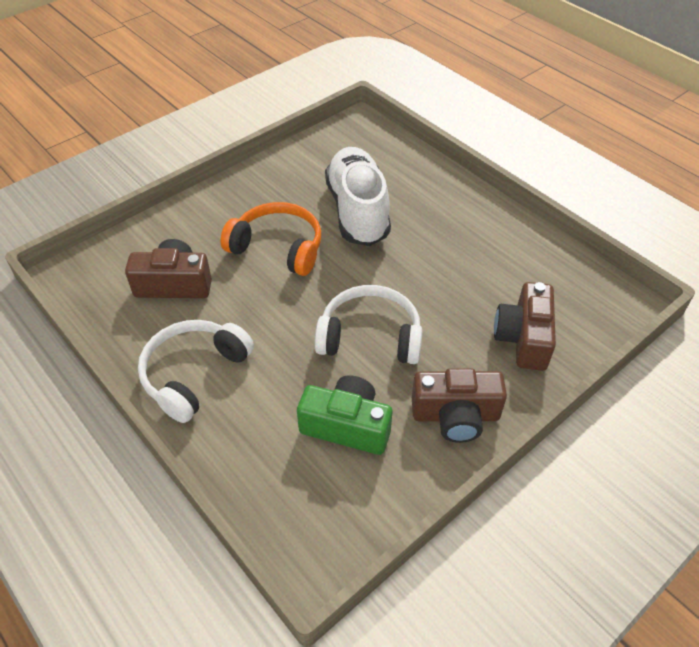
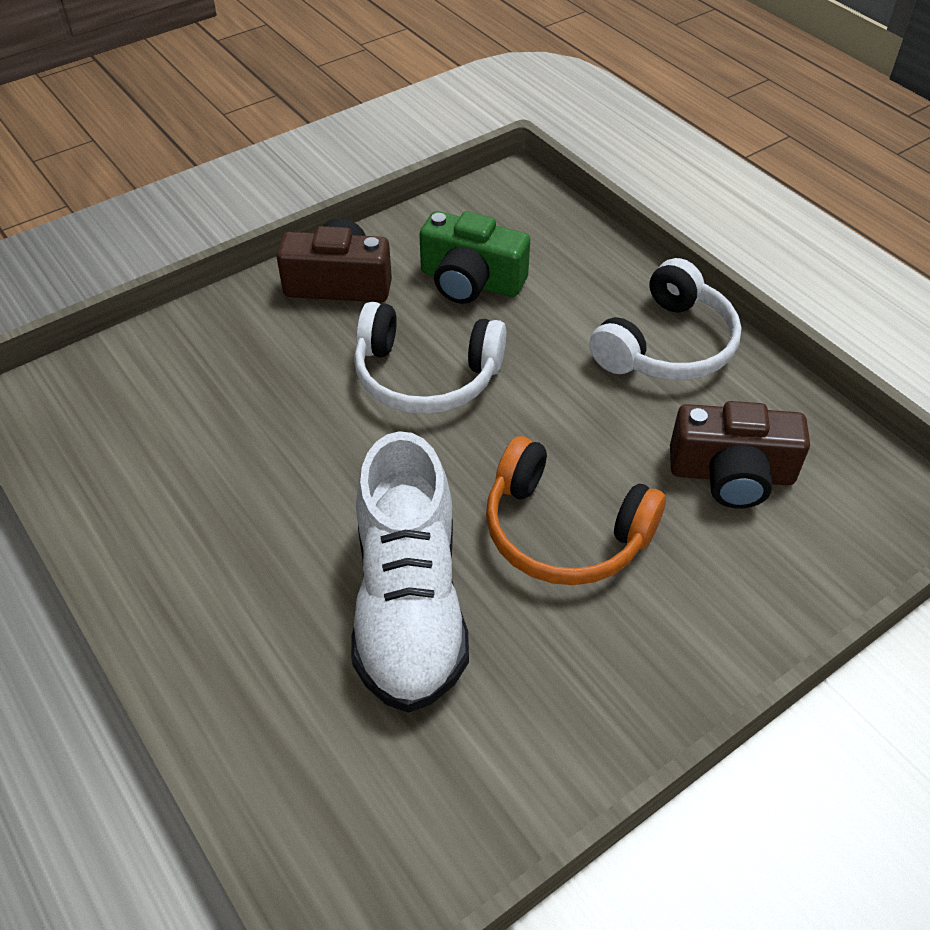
camera: 175 degrees left, 0 degrees up
brown camera [494,282,556,371] -> none

